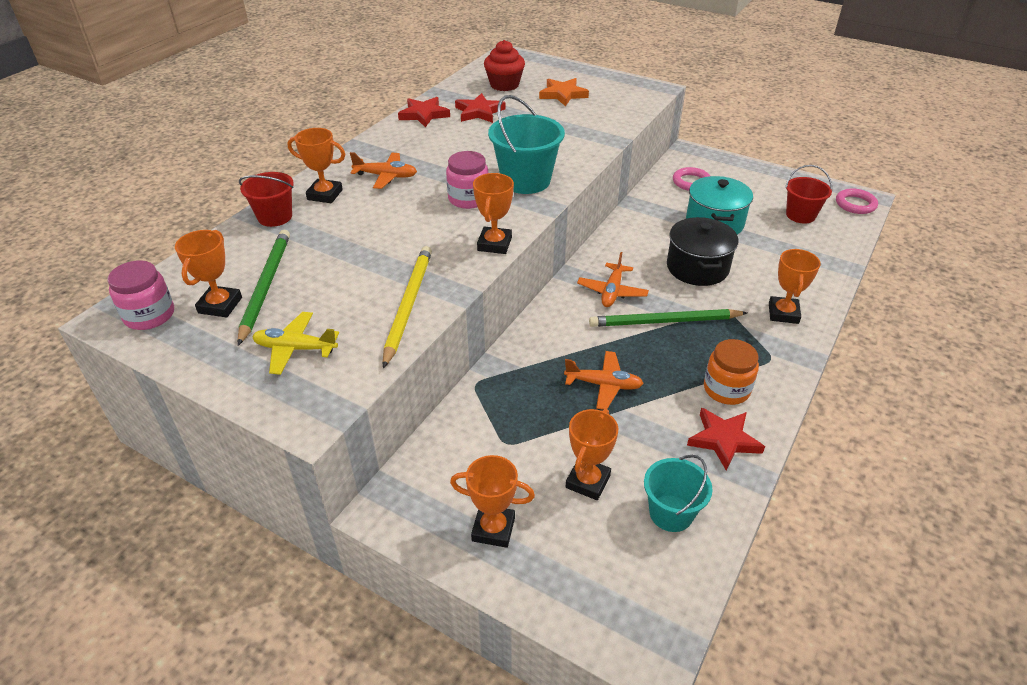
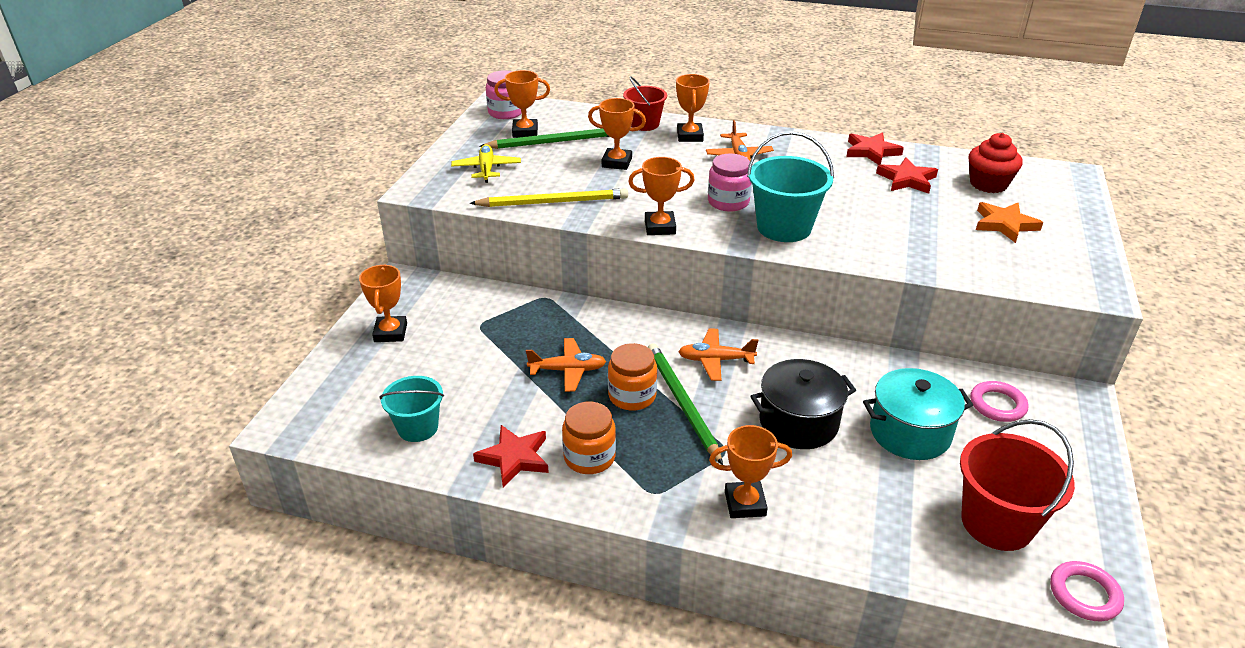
camera: 75 degrees right, 5 degrees down
orange plane [564,351,644,410] -> orange plane turned 90 degrees counterclockwise [526,338,606,392]
orange trophy [566,409,618,500] -> orange trophy moved to [588,98,646,170]
red bucket [785,165,832,223] -> red bucket [960,419,1075,551], size x1.55
none -> orange jar [608,343,657,411]

